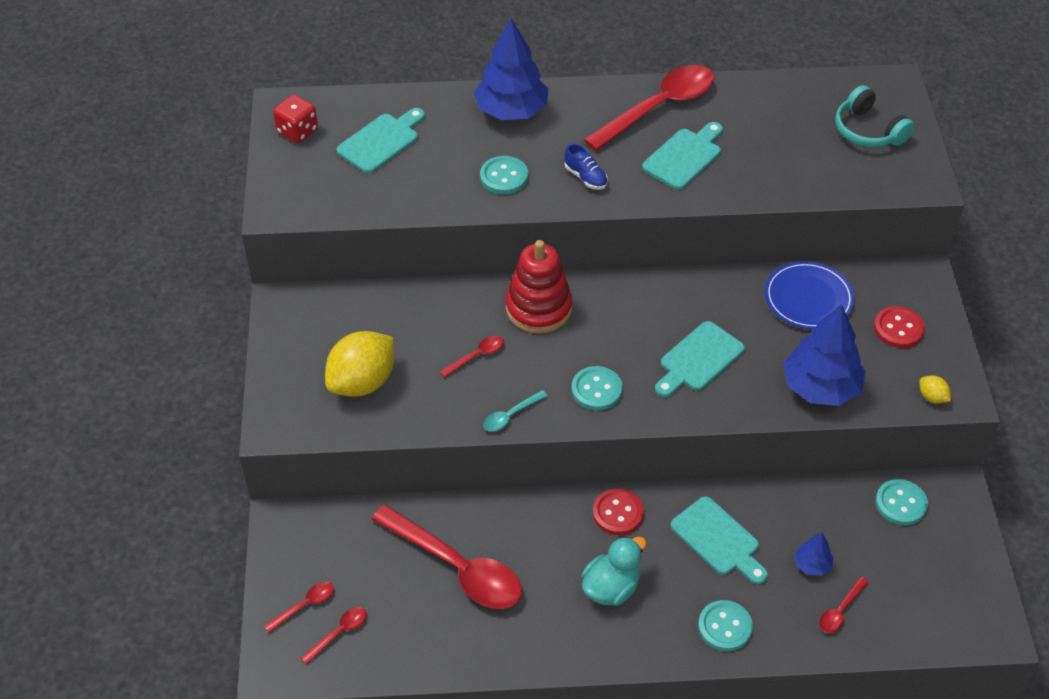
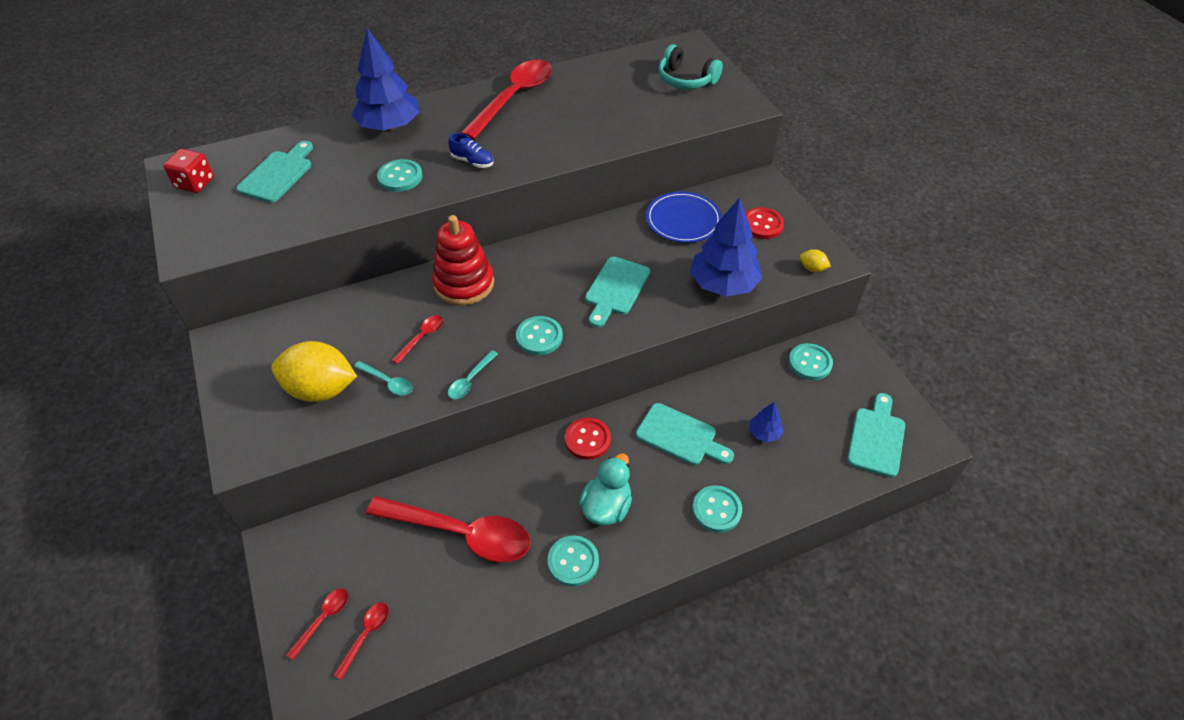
camera: 20 degrees left, 0 degrees up
yellow lemon [325,331,394,397] -> yellow lemon turned 75 degrees clockwise [271,341,357,402]
turquoise cutting board [642,122,723,190] -> turquoise cutting board moved to [847,393,905,477]
red spoon [819,577,869,633] -> none
none -> turquoise spoon [354,361,412,395]
none -> turquoise button [548,536,599,586]

